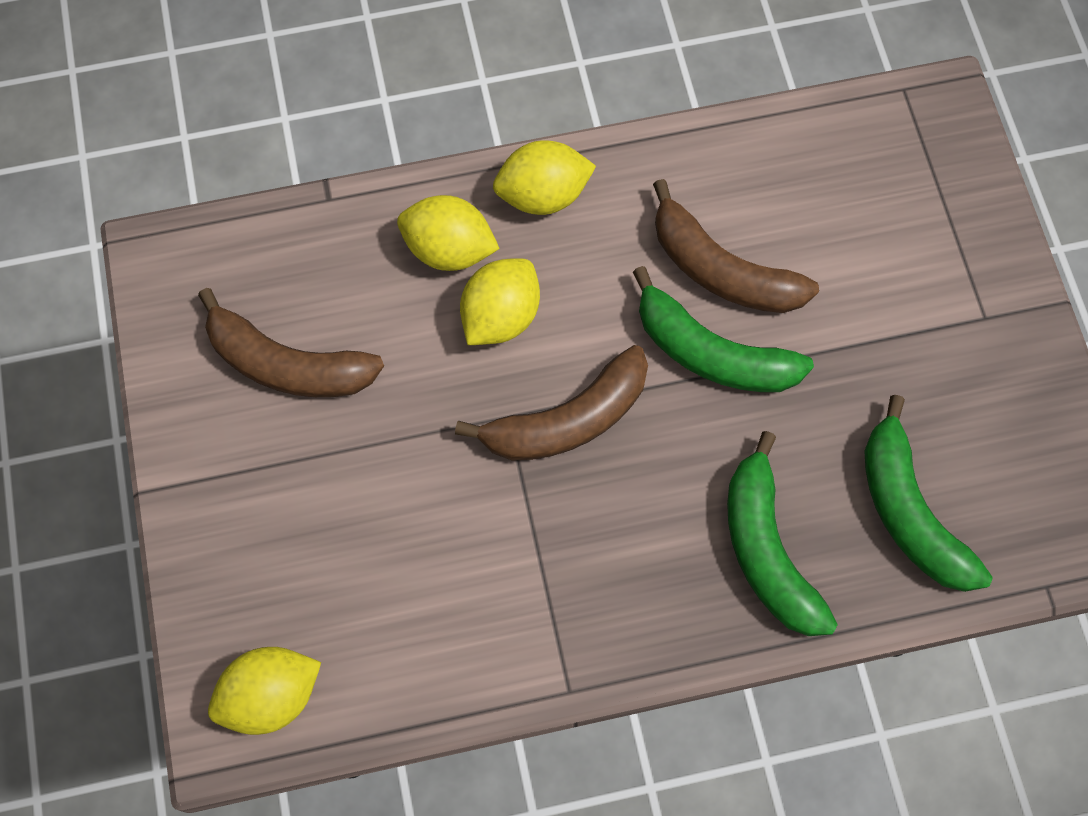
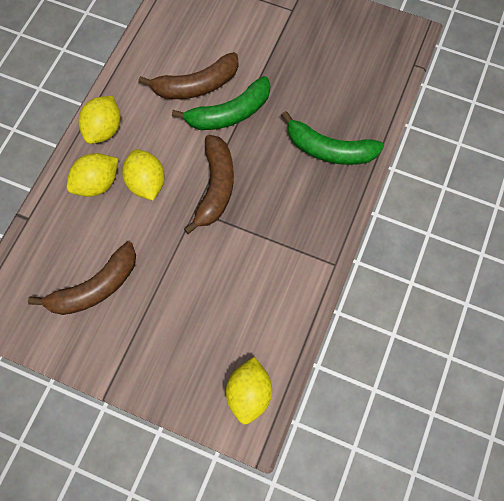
camera: 55 degrees left, 0 degrees up
green banana [864,395,993,592] -> none

